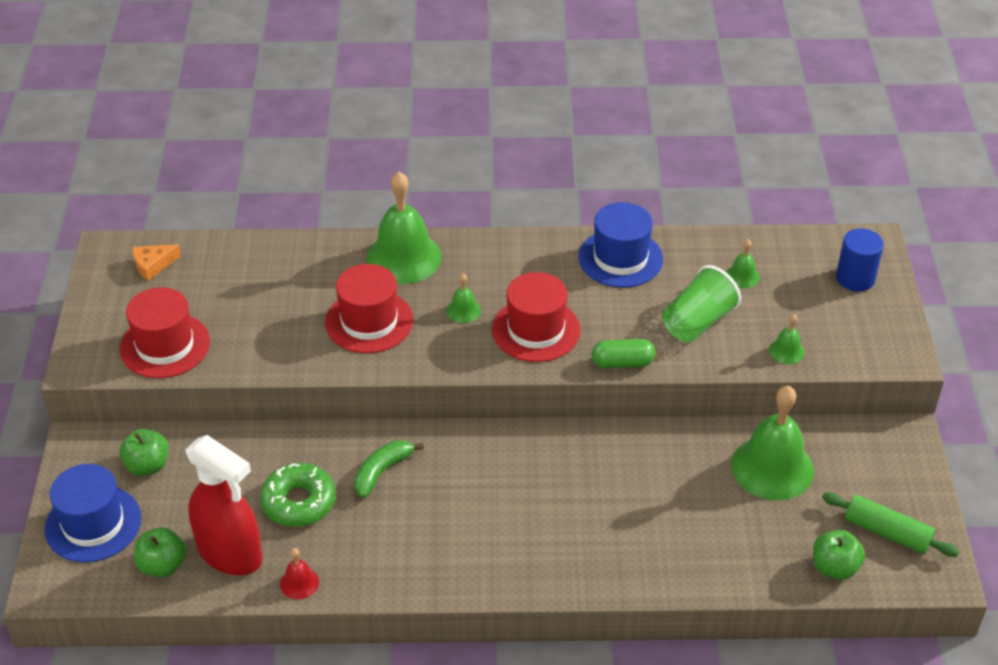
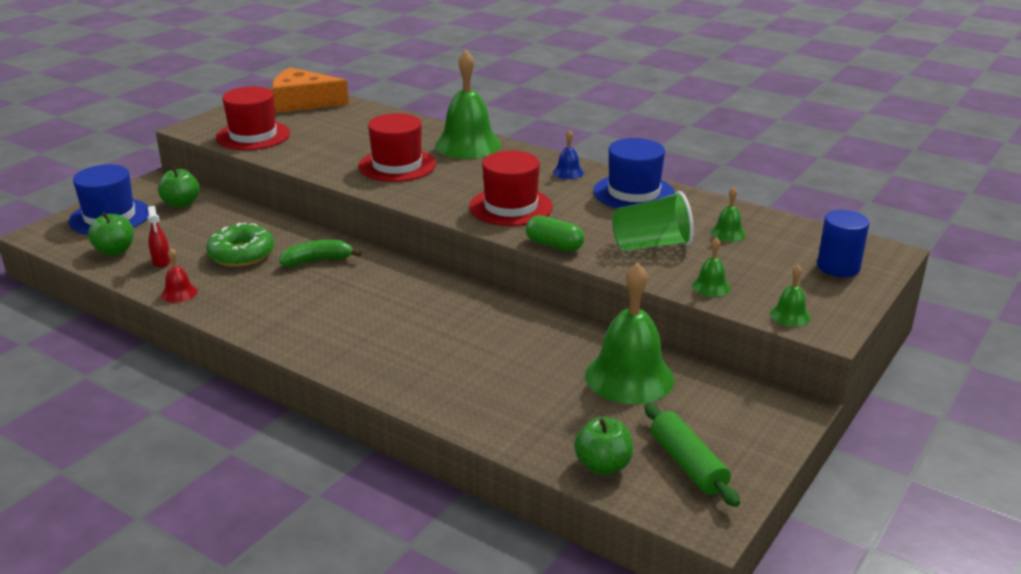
camera: 35 degrees right, 15 degrees down
orange cheese [133,244,181,281] -> orange cheese [272,67,349,113], size x2.00
red spray bottle [185,435,262,575] -> red spray bottle [148,206,171,268], size x0.42
green bell [446,273,481,323] -> green bell moved to [770,265,811,327]
none -> blue bell [553,129,584,179]

